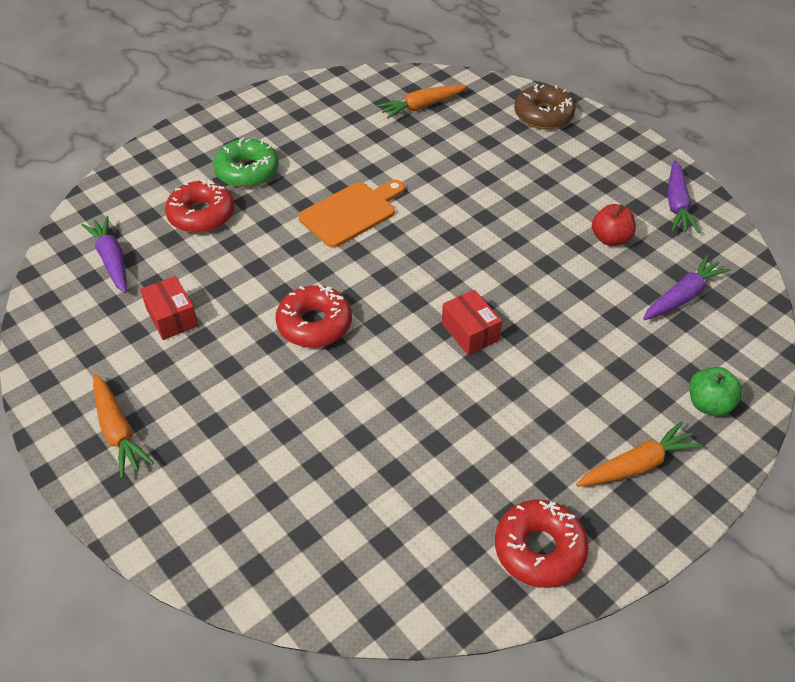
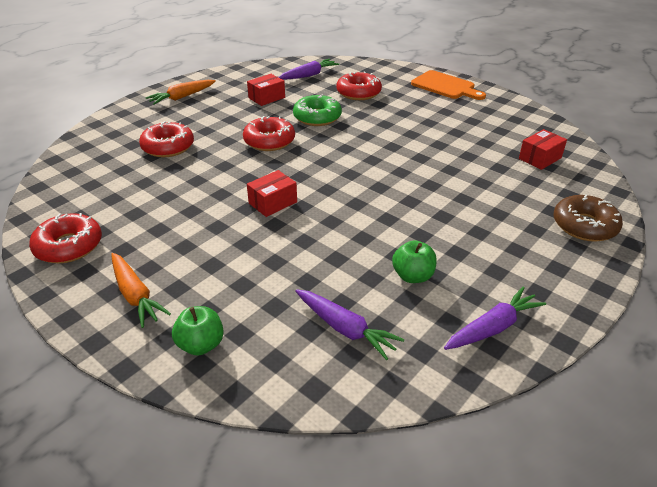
camera: 80 degrees right, 10 degrees down
green donut [213,138,279,187] -> green donut moved to [293,94,342,126]
orange cutting board [298,180,405,248] -> orange cutting board moved to [411,70,486,100]
orange carrot [377,85,467,119] -> red box [519,129,567,170]
red apple [592,204,636,246] -> green apple [392,240,437,283]
purple carrot [668,160,700,233] -> purple carrot turned 150 degrees clockwise [444,287,546,350]
none -> red donut [139,121,194,157]

